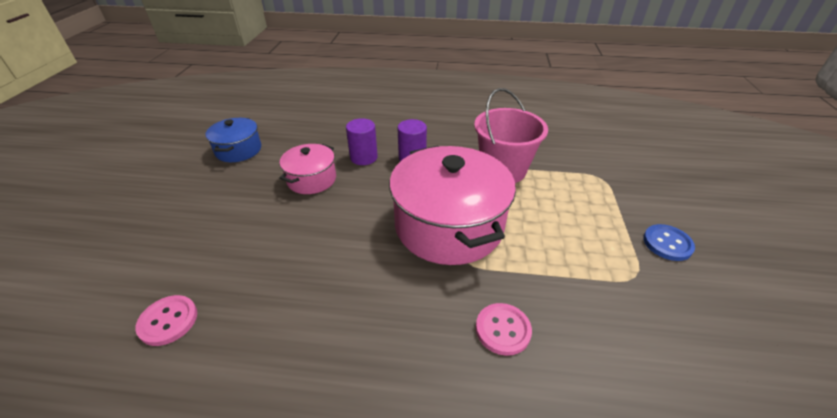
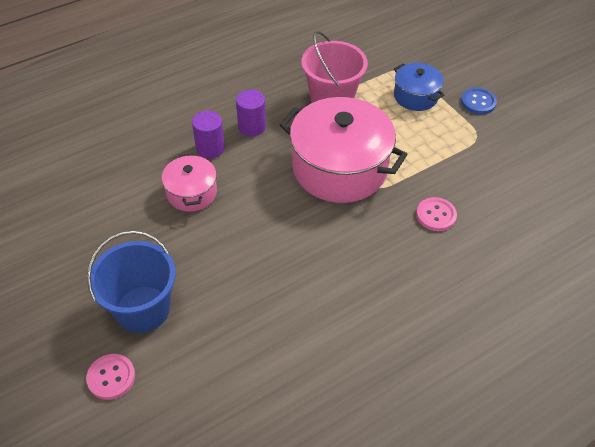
camera: 40 degrees left, 10 degrees up
pink button [135,295,197,346] -> pink button moved to [86,354,135,400]
blue pot [205,118,261,162] -> blue pot moved to [394,63,444,111]
none -> blue bucket [87,231,176,333]

